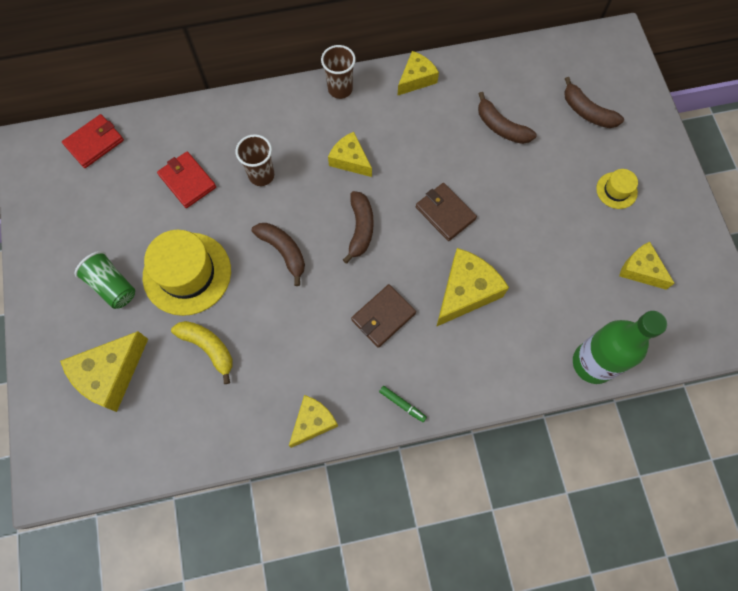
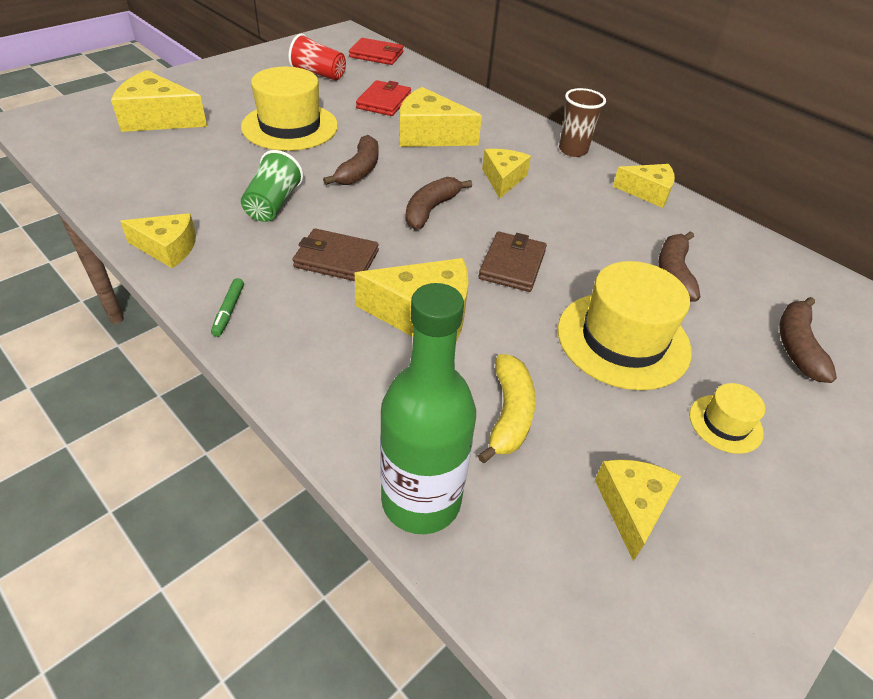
camera: 55 degrees right, 25 degrees down
green cup [75,251,135,309] -> green cup moved to [241,150,303,222]
yellow banana [171,321,233,384] -> yellow banana moved to [478,354,536,463]
brown cup [235,134,274,186] -> yellow cheese [399,87,482,147]
brown banana [343,191,374,264] -> brown banana turned 150 degrees clockwise [405,177,472,229]
none -> red cup [288,34,346,80]
none -> yellow hat [557,261,692,390]

